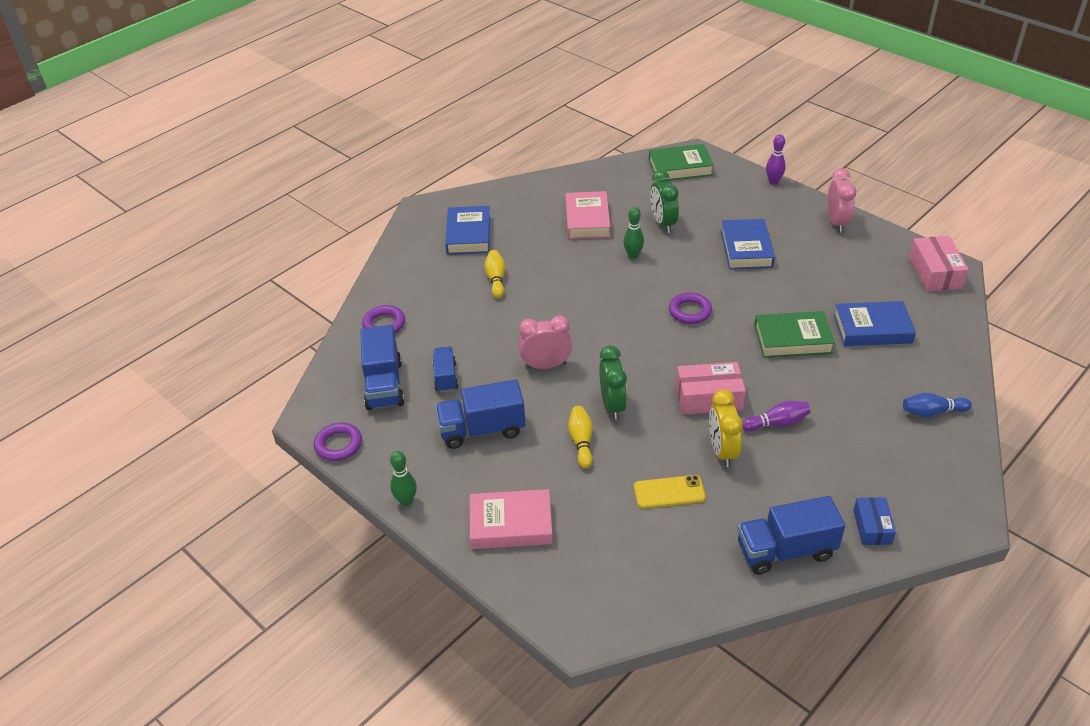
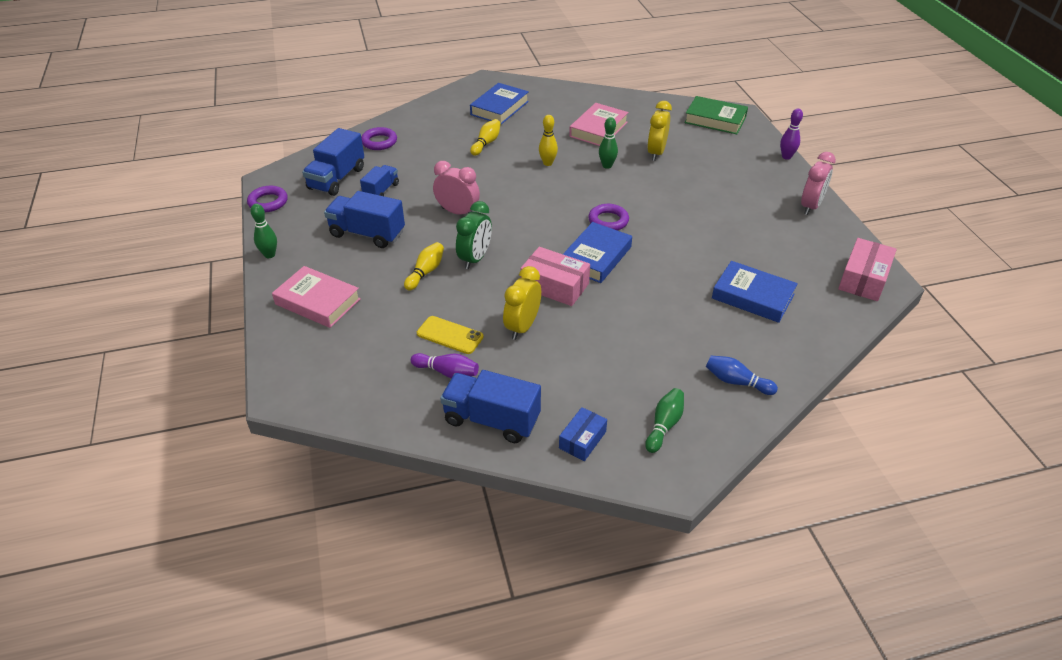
camera: 30 degrees right, 0 degrees up
green clock [650,170,679,233] -> yellow clock [647,101,672,161]
blue book [721,219,775,270] -> blue book moved to [563,222,632,283]
purple bowling pin [743,401,810,432] -> purple bowling pin moved to [411,353,479,378]
green book [754,311,835,358] -> none
none -> yellow bowling pin [539,115,558,166]
none -> green bowling pin [645,388,684,453]

